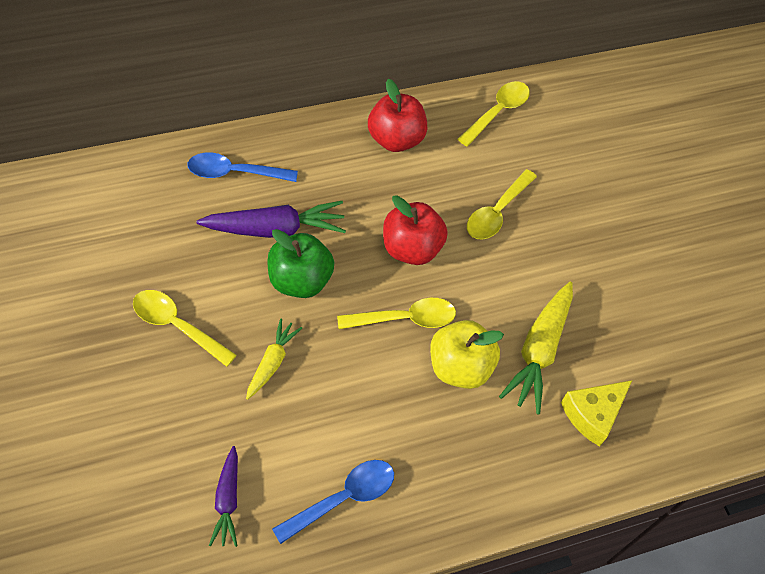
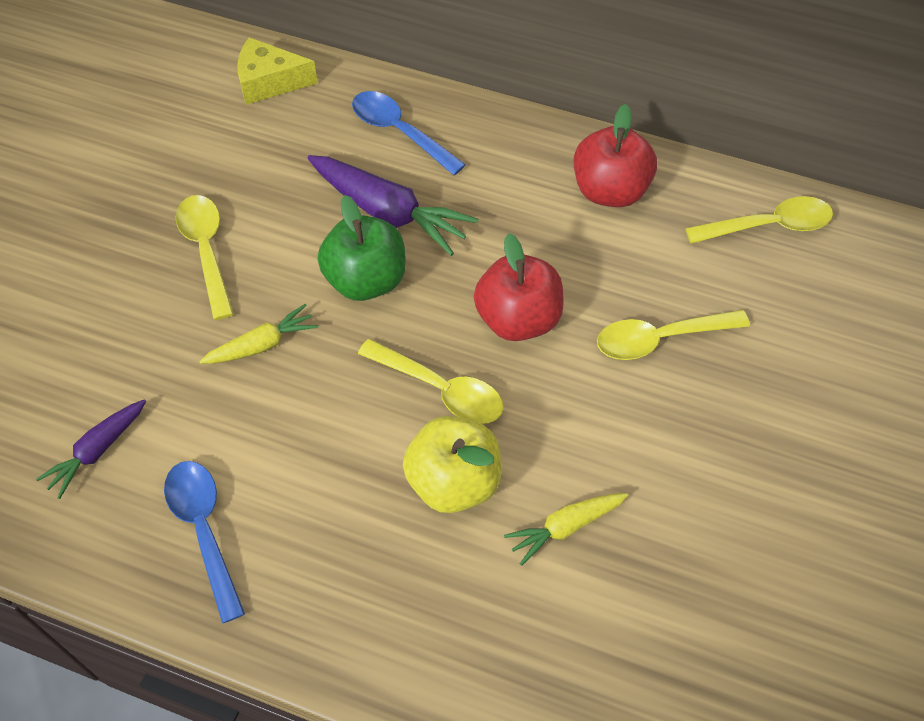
camera: 45 degrees right, 0 degrees up
blue spoon [272,460,394,544] -> blue spoon turned 120 degrees counterclockwise [164,461,245,623]
yellow carrot [499,281,573,415] -> yellow carrot [504,493,628,566], size x0.59
yellow cheese [561,380,632,447] -> yellow cheese moved to [237,37,318,105]

